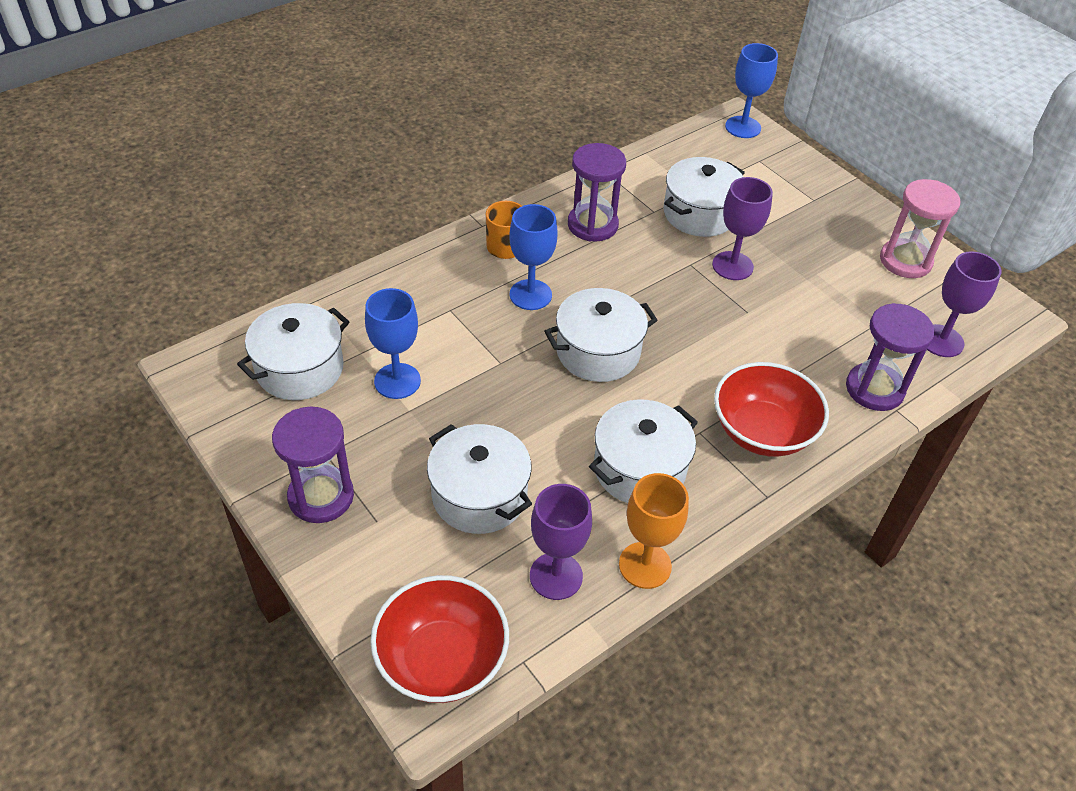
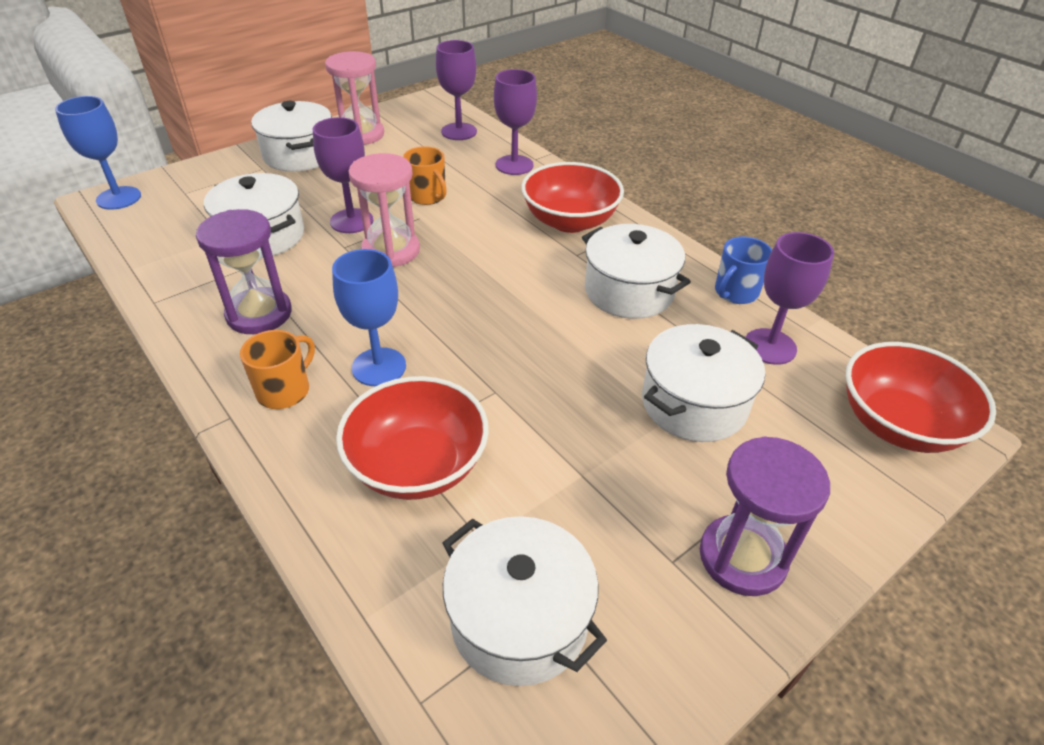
camera: 90 degrees left, 5 degrees down
blue goblet [365,288,421,399] -> none
white pot [544,288,658,382] -> white pot moved to [251,101,332,172]
orange goblet [619,473,689,589] -> blue mug [715,237,772,304]
purple hourglass [846,303,935,411] -> purple goblet [494,69,537,175]
none -> red bowl [336,376,489,500]
none -> pink hourglass [348,153,420,267]
none -> orange mug [403,146,447,205]

